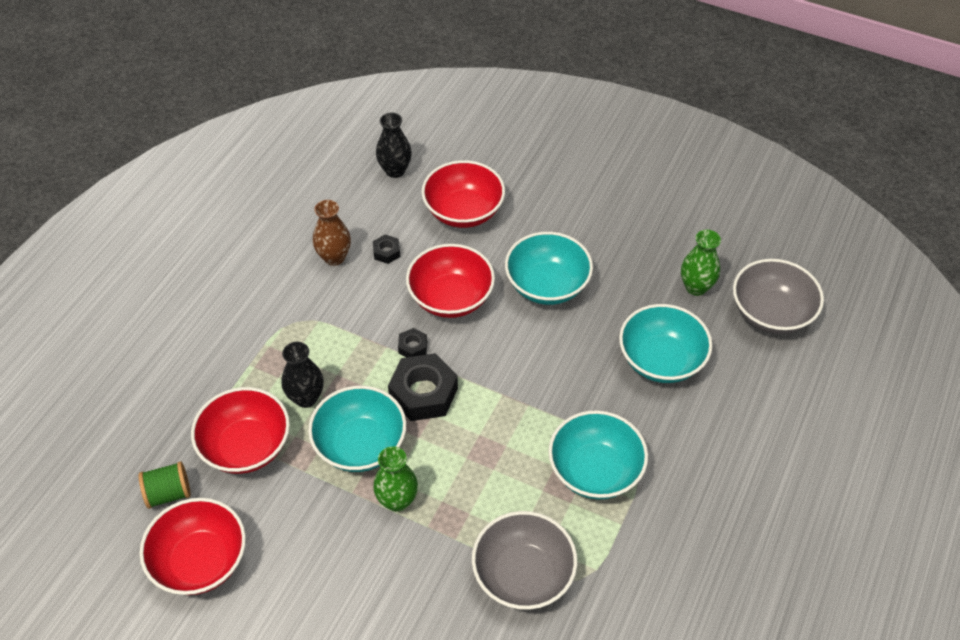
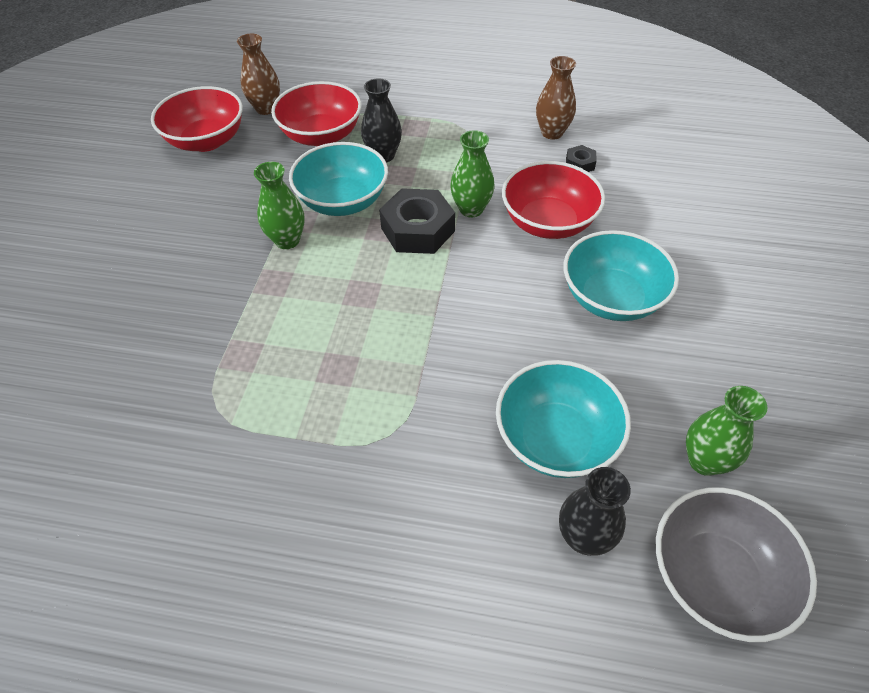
camera: 75 degrees right, 0 degrees up
green spool [139,462,191,509] -> brown vase [237,34,280,115]
black vase [376,112,412,178] -> black vase moved to [559,467,631,556]
black nut [398,328,427,357] -> green vase [450,130,494,218]
red bowl [422,160,505,228] -> none
grey bowl [472,511,577,610] -> none
turquoise bowl [548,410,648,499] -> none

